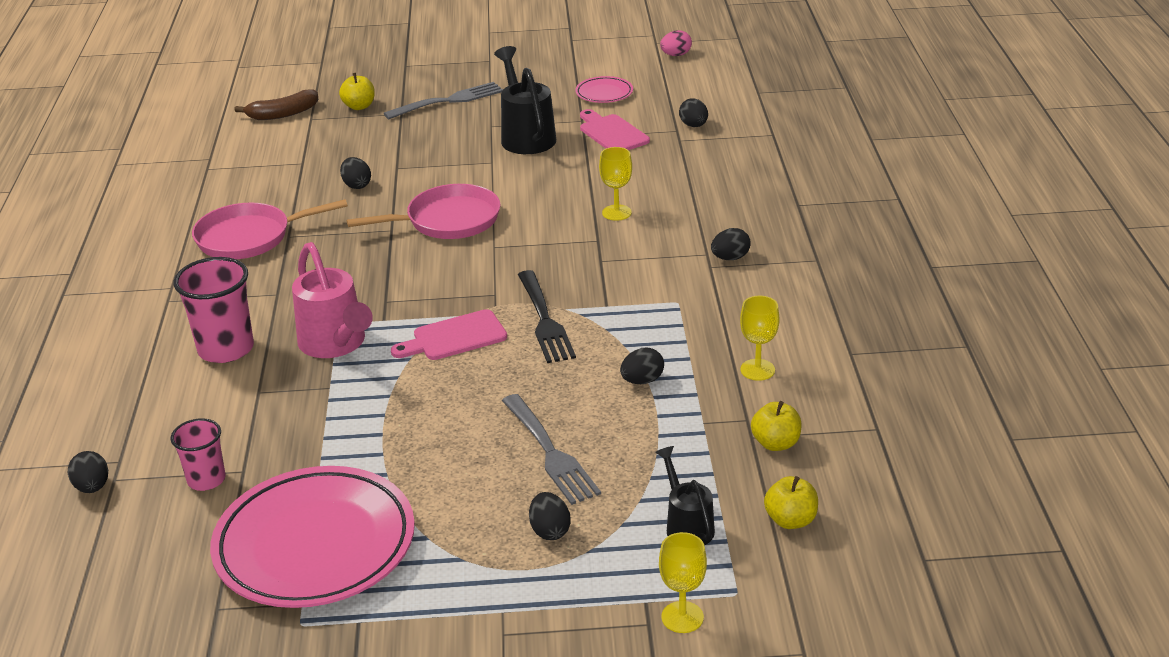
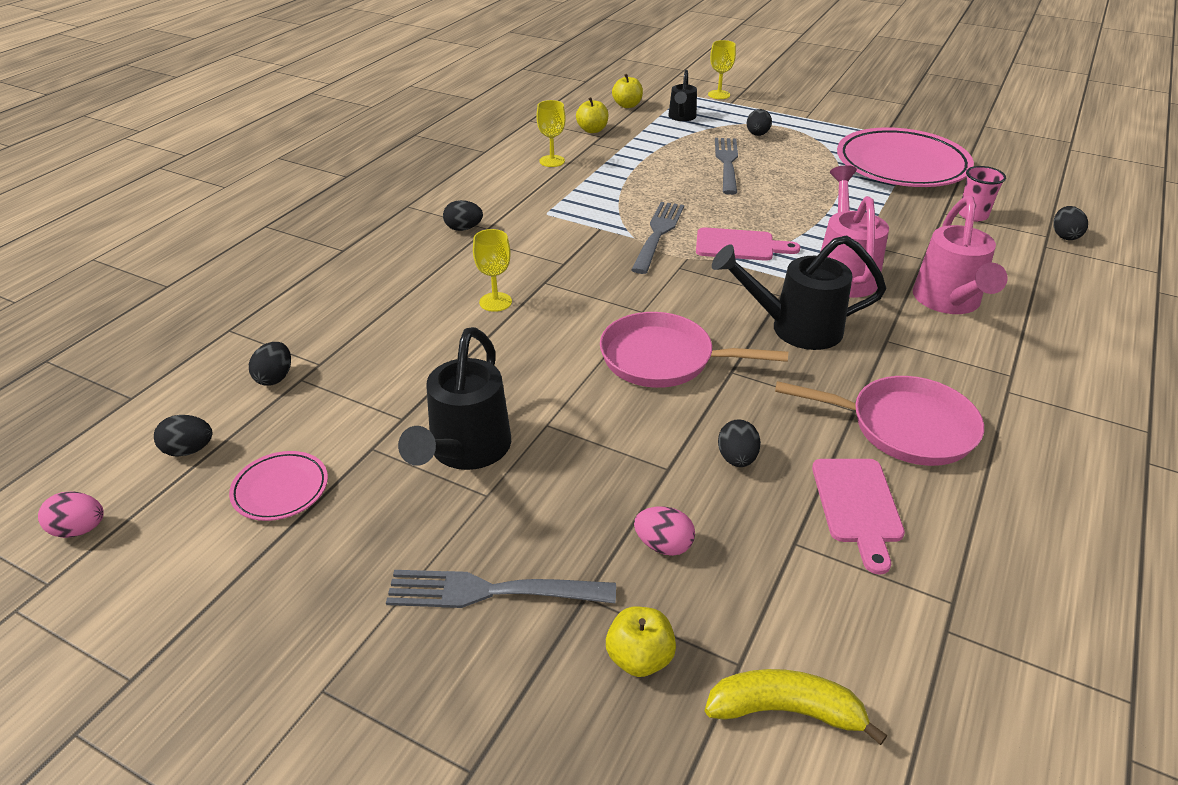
camera: 150 degrees left, 5 degrees up
pink cup [174,257,254,363] -> pink watering can [913,196,1008,314]
brown banana [234,89,318,120] -> yellow banana [705,669,887,745]
black fork [518,270,576,363] -> grey fork [631,202,684,274]
pink cutting board [580,109,650,150] -> pink cutting board moved to [812,459,905,575]
black egg [620,347,664,384] -> black egg moved to [154,415,213,457]
none -> pink egg [634,506,695,556]
none -> black watering can [712,235,887,350]

